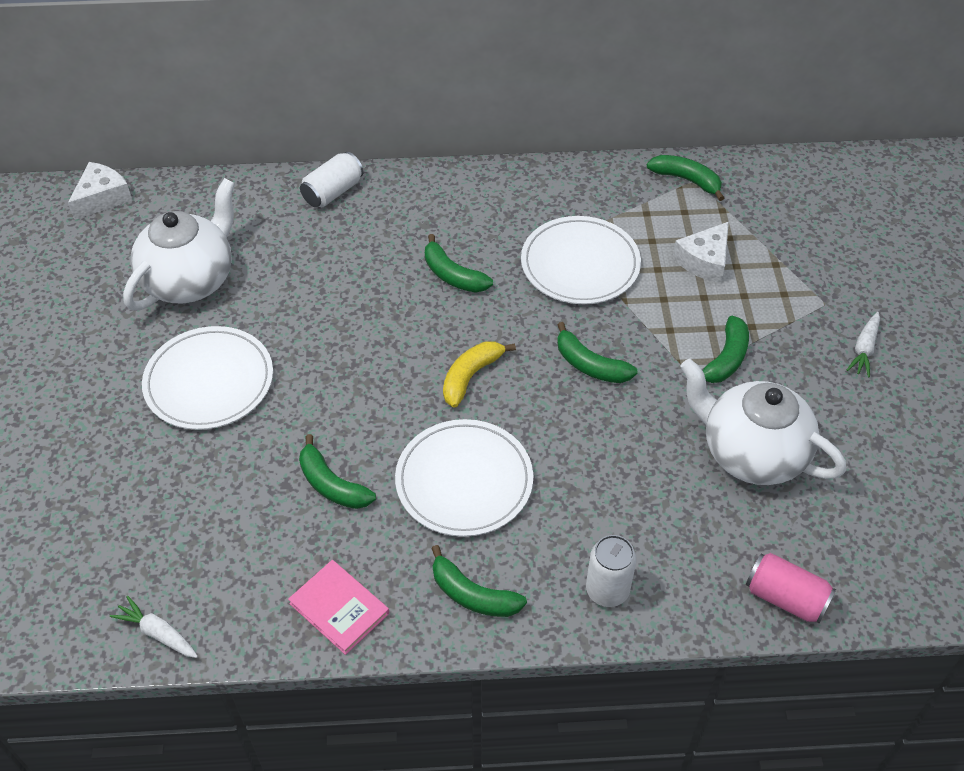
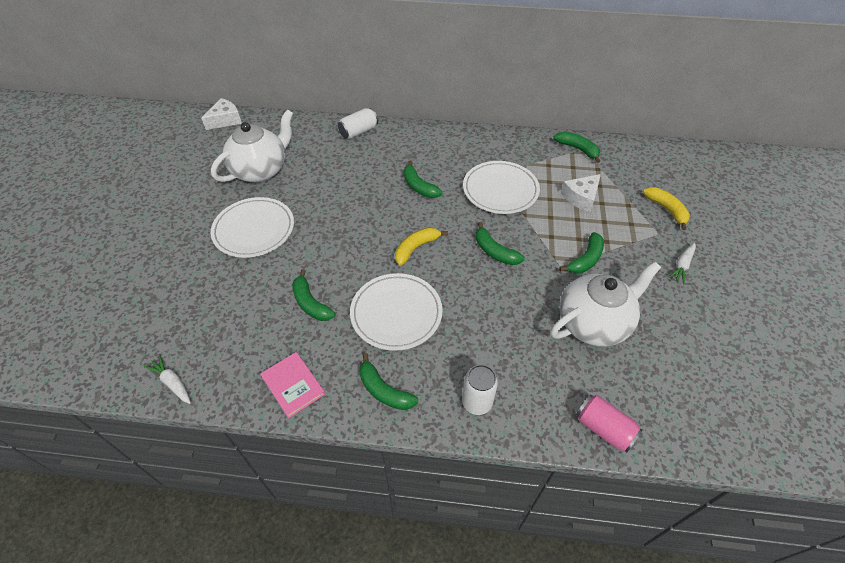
camera: 10 degrees right, 0 degrees up
white teapot [680,359,846,485] -> white teapot turned 105 degrees clockwise [550,261,661,346]
none -> yellow banana [643,187,690,230]

